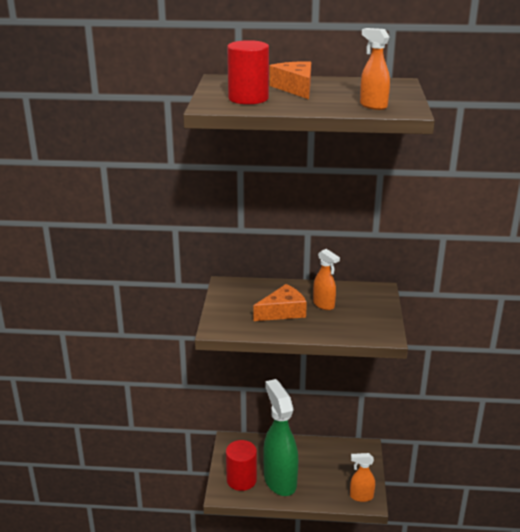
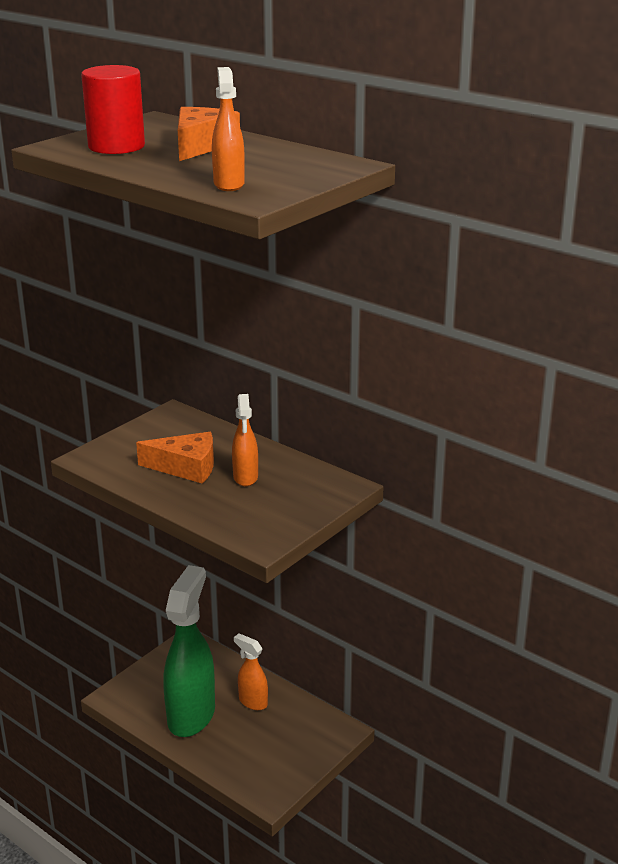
camera: 35 degrees right, 0 degrees up
red cylinder [226,440,257,491] -> none
orange spray bottle [350,453,375,502] -> orange spray bottle moved to [234,633,268,710]

